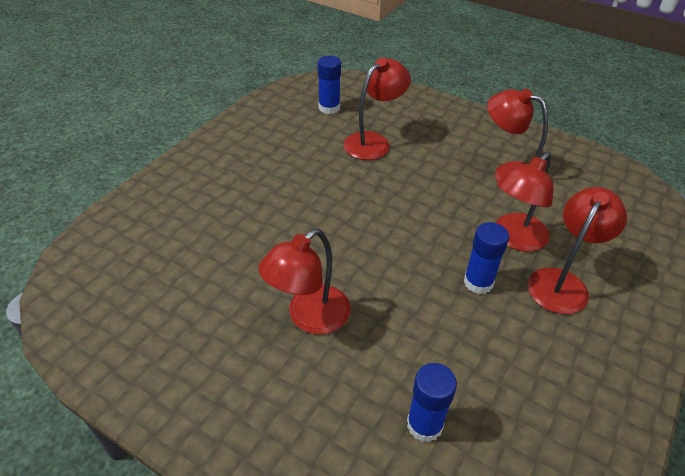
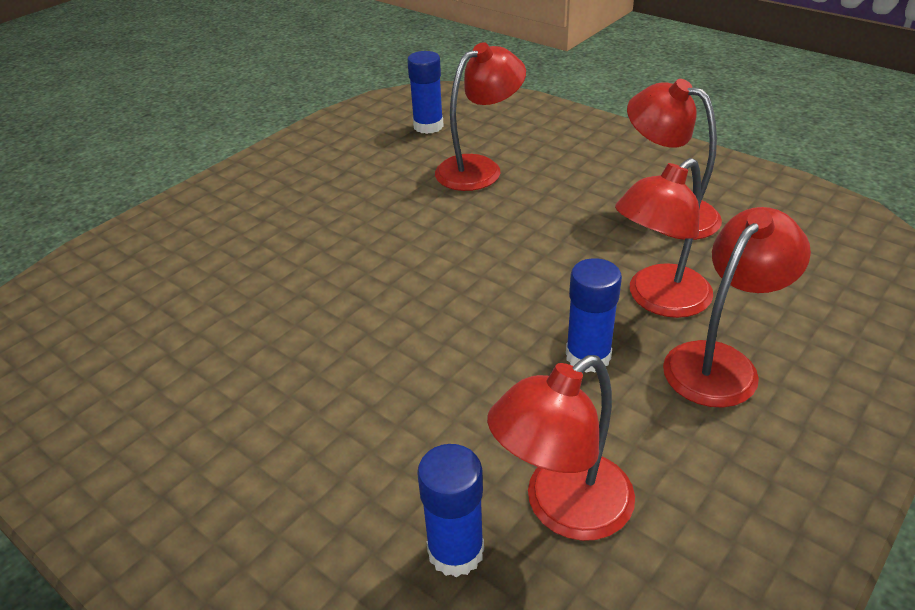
camera: 10 degrees right, 5 degrees down
red lamp [258,229,351,334] -> red lamp moved to [487,355,635,541]

